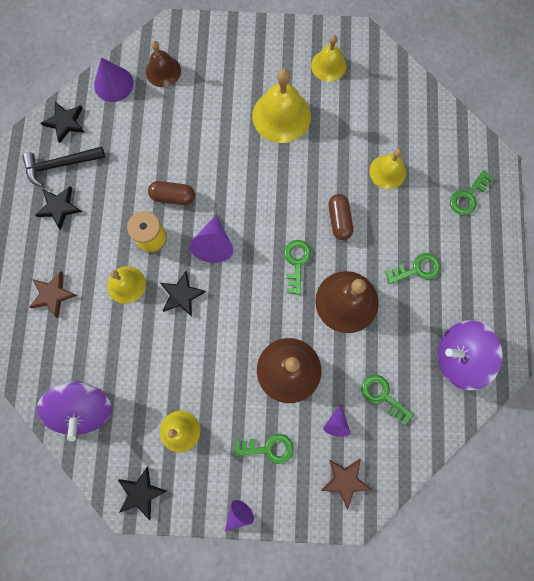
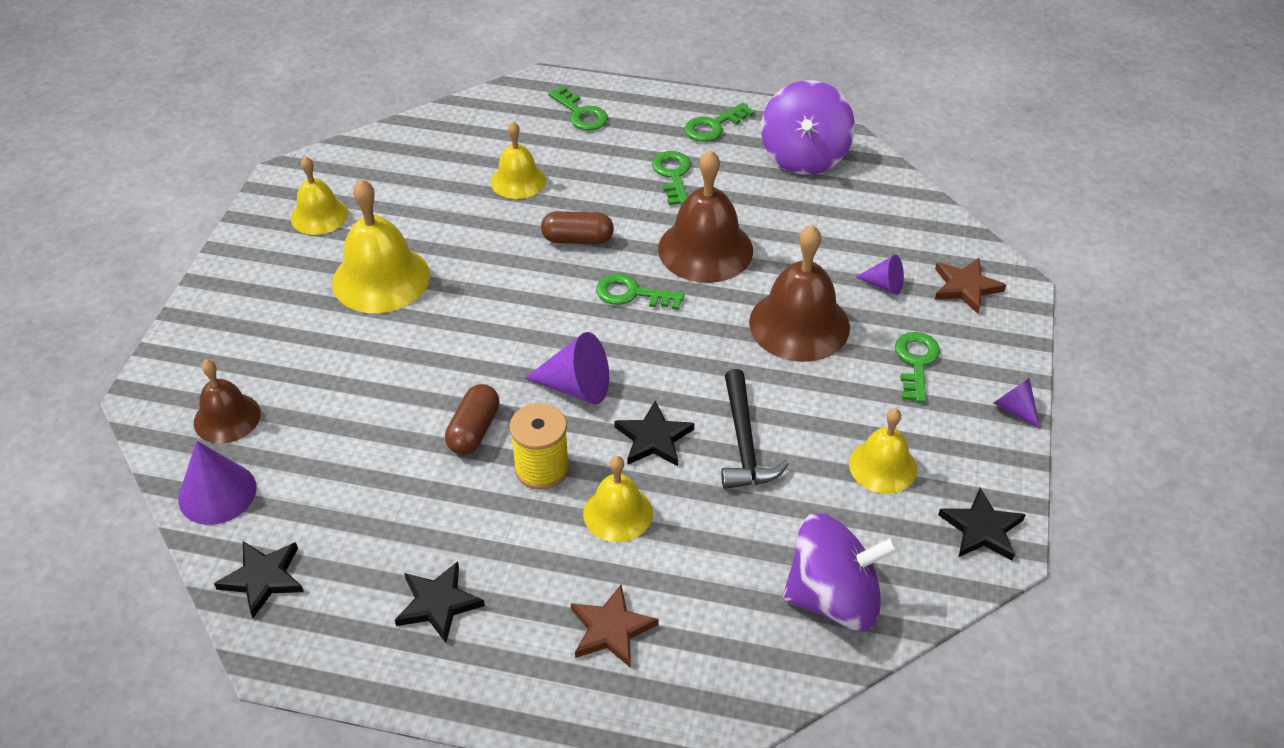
camera: 80 degrees left, 30 degrees down
black hammer [22,147,105,187] -> black hammer moved to [721,369,789,489]
green key [361,375,414,426] -> green key moved to [684,102,755,142]

